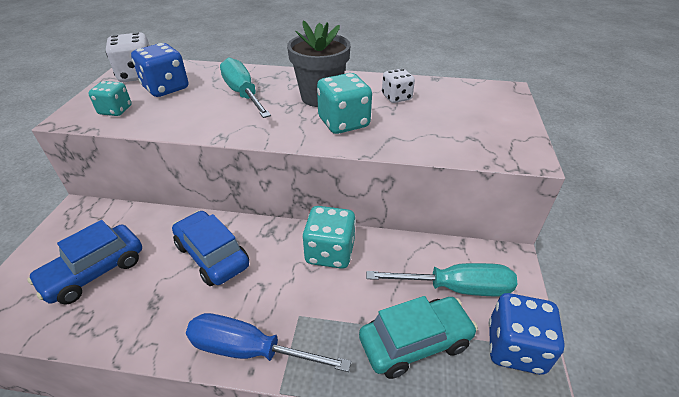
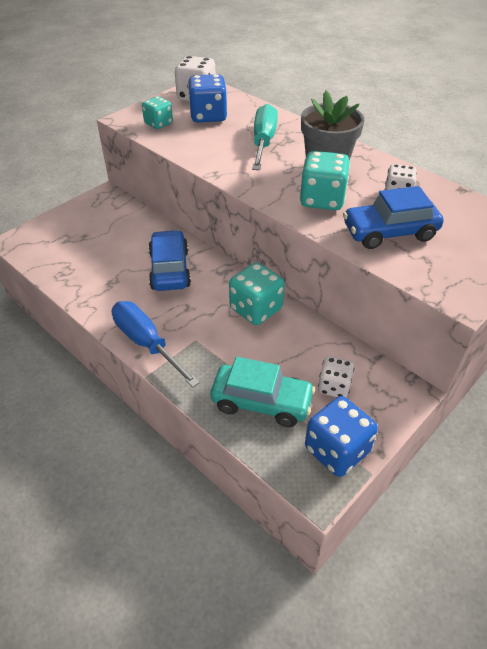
camera: 35 degrees right, 5 degrees up
blue car [27,220,142,305] -> blue car moved to [343,186,443,249]
turquoise screwdriver [366,263,517,296] -> white dice [318,356,354,398]

